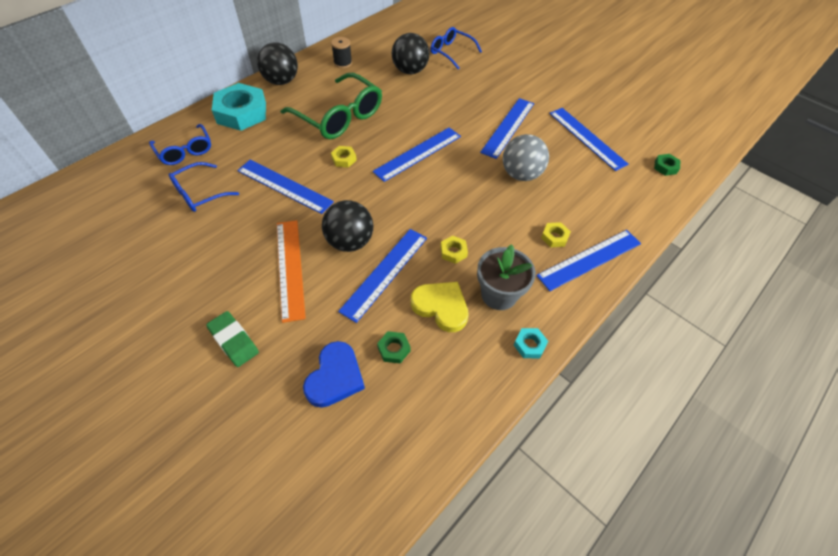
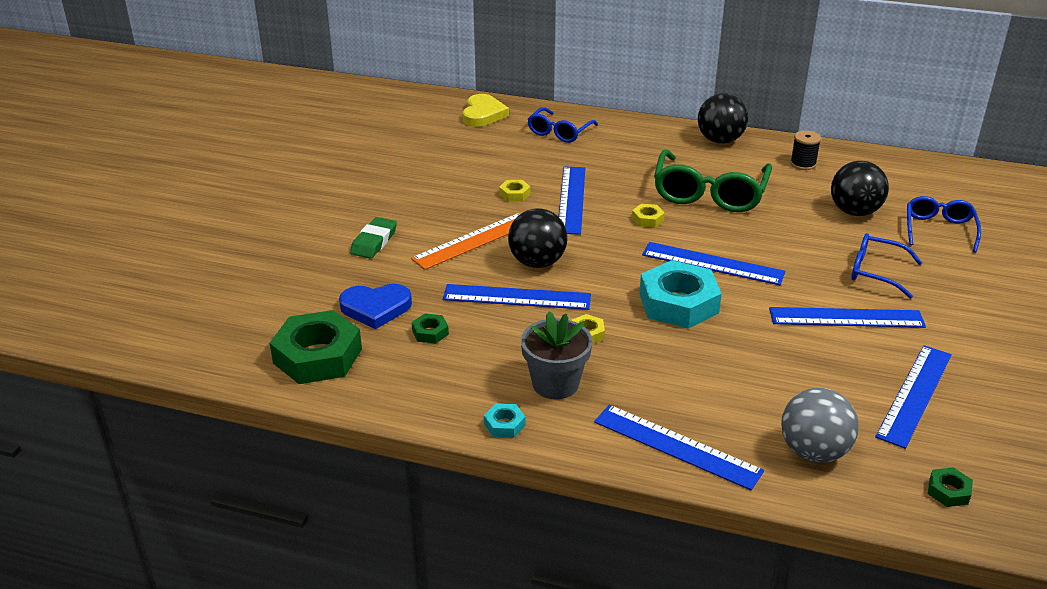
camera: 65 degrees right, 20 degrees down
blue glasses [169,162,239,212] -> blue glasses moved to [851,233,922,299]
turquoise nut [212,83,266,131] -> turquoise nut moved to [639,260,722,329]
yellow heart [411,282,469,332] -> yellow heart moved to [463,94,509,127]
grey ball [503,134,549,181] -> grey ball moved to [781,388,859,463]
yellow nut [541,222,571,247] -> yellow nut moved to [499,180,530,202]
none -> green nut [270,310,362,384]

